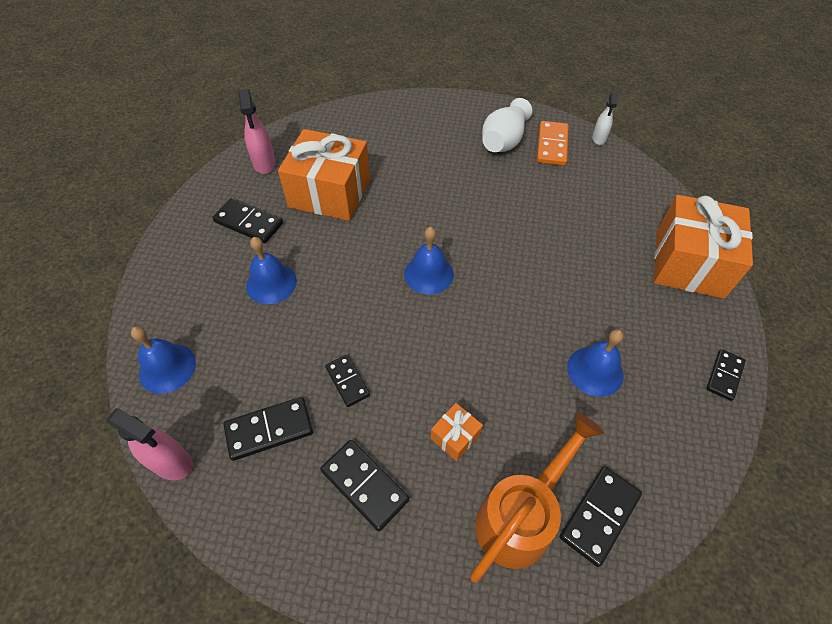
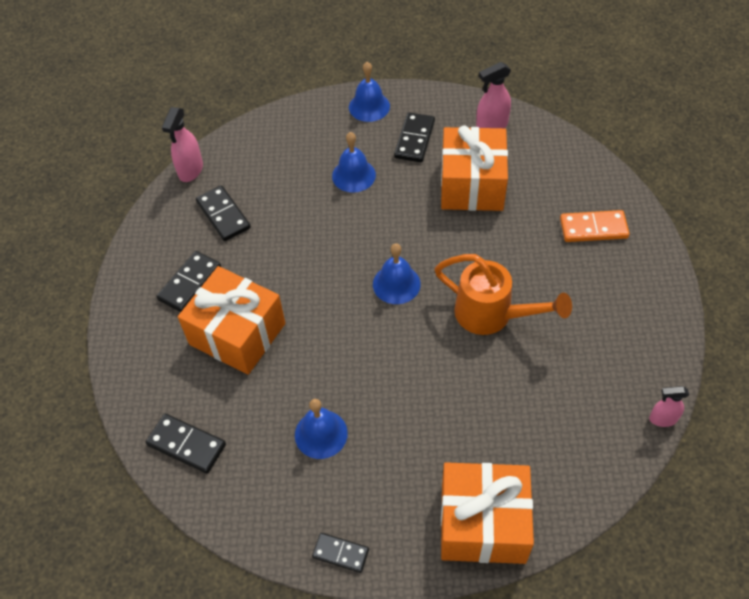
camera: 80 degrees right, 0 degrees up
blue bell [131,326,196,394] -> blue bell moved to [349,62,390,122]
black domino [325,355,370,407] -> none
orange gift [431,403,483,461] -> orange gift [178,266,285,375], size x2.36
orange watering can [470,412,604,583] -> orange watering can moved to [434,254,572,335]
white vase [482,98,532,152] -> none
orange domino [537,121,569,166] -> orange domino moved to [560,210,630,242]
white spray bottle [592,92,618,145] -> pink spray bottle [649,386,689,427]

